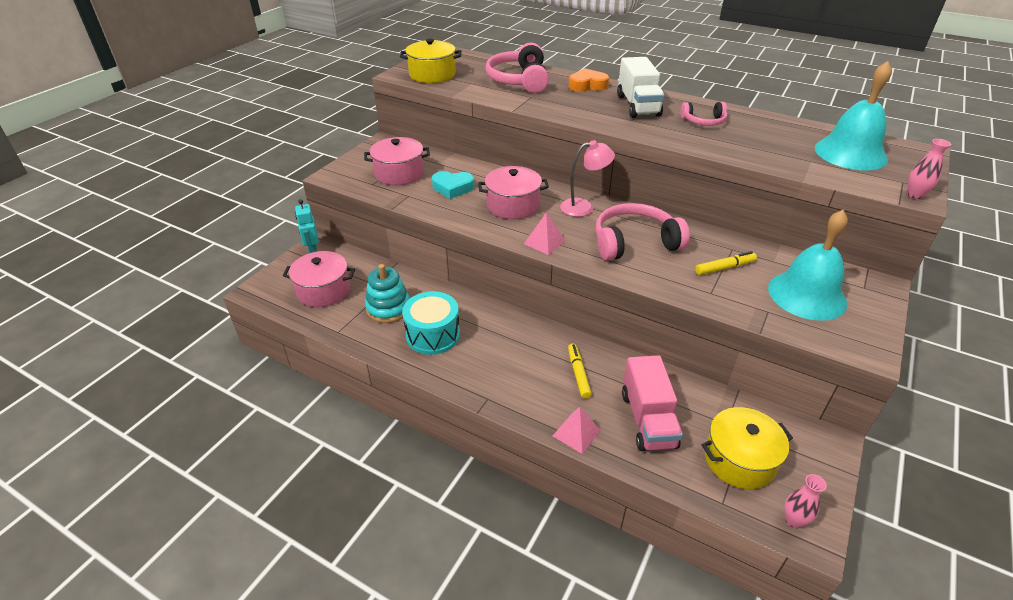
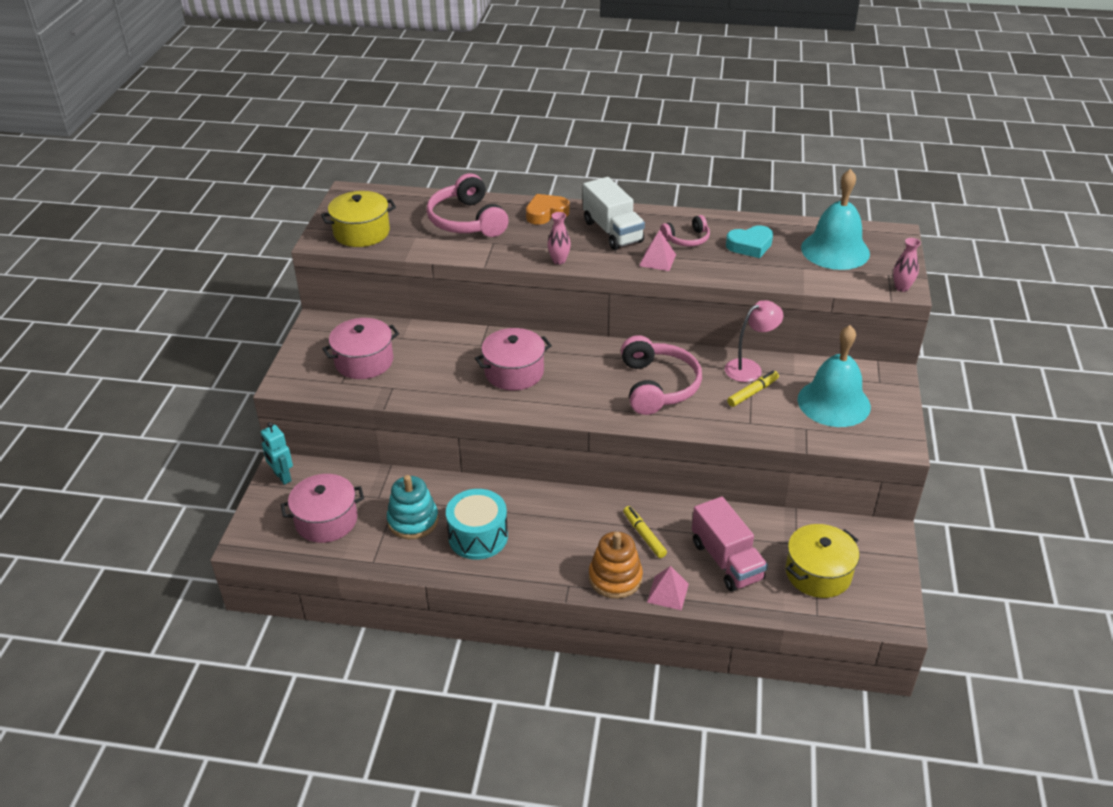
camera: 20 degrees left, 0 degrees up
turquoise heart [432,171,474,199] -> turquoise heart moved to [726,225,773,258]
pink pyramid [524,213,565,255] -> pink pyramid moved to [639,230,676,271]
pink lamp [560,140,615,217] -> pink lamp moved to [725,300,783,382]
pink headphones [595,203,690,261] -> pink headphones turned 120 degrees clockwise [621,335,702,415]
pink vase [784,474,827,528] -> pink vase moved to [547,212,571,265]
none -> orange stacking toy [589,532,643,599]

